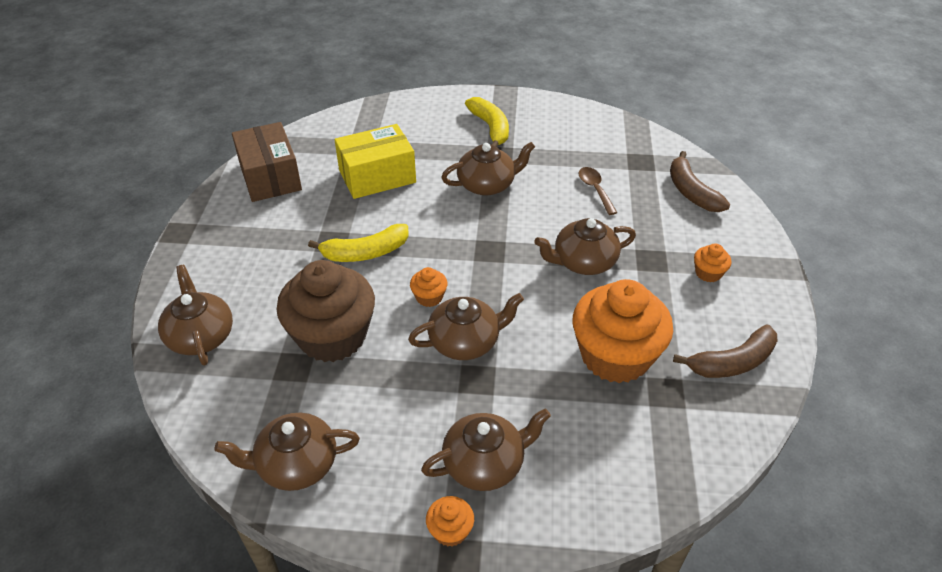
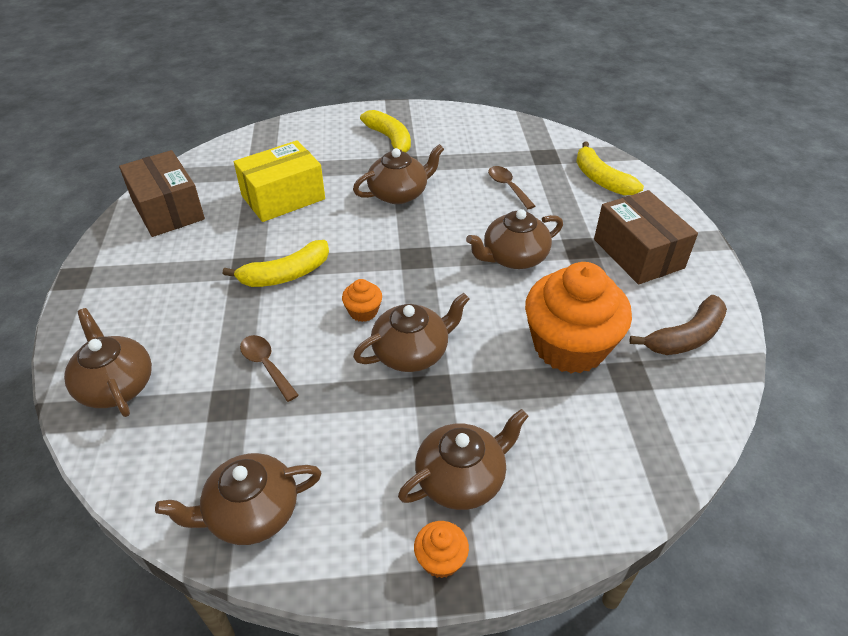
camera: 10 degrees left, 0 degrees up
brown cupcake [277,260,375,362] -> brown spoon [240,335,299,402]
brown banana [670,151,730,212] -> yellow banana [576,141,644,196]
orange cupcake [694,243,731,283] -> brown box [594,190,698,284]

